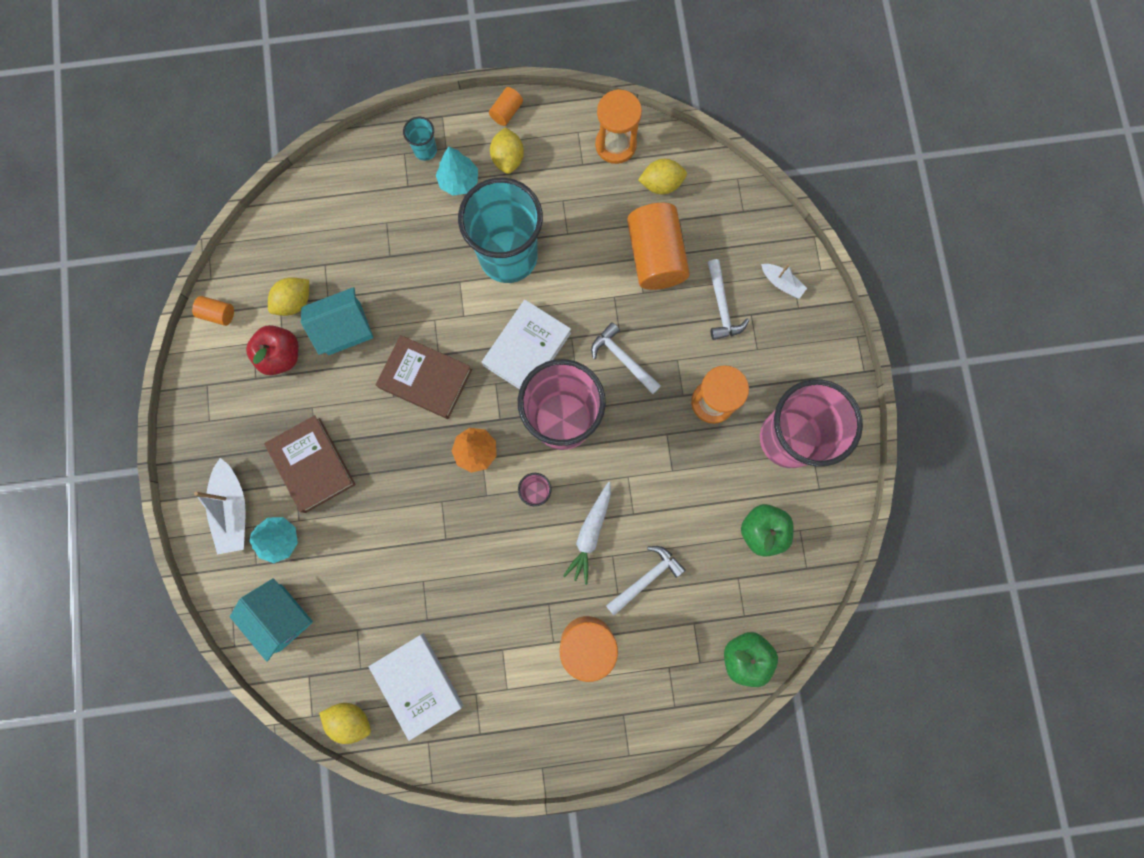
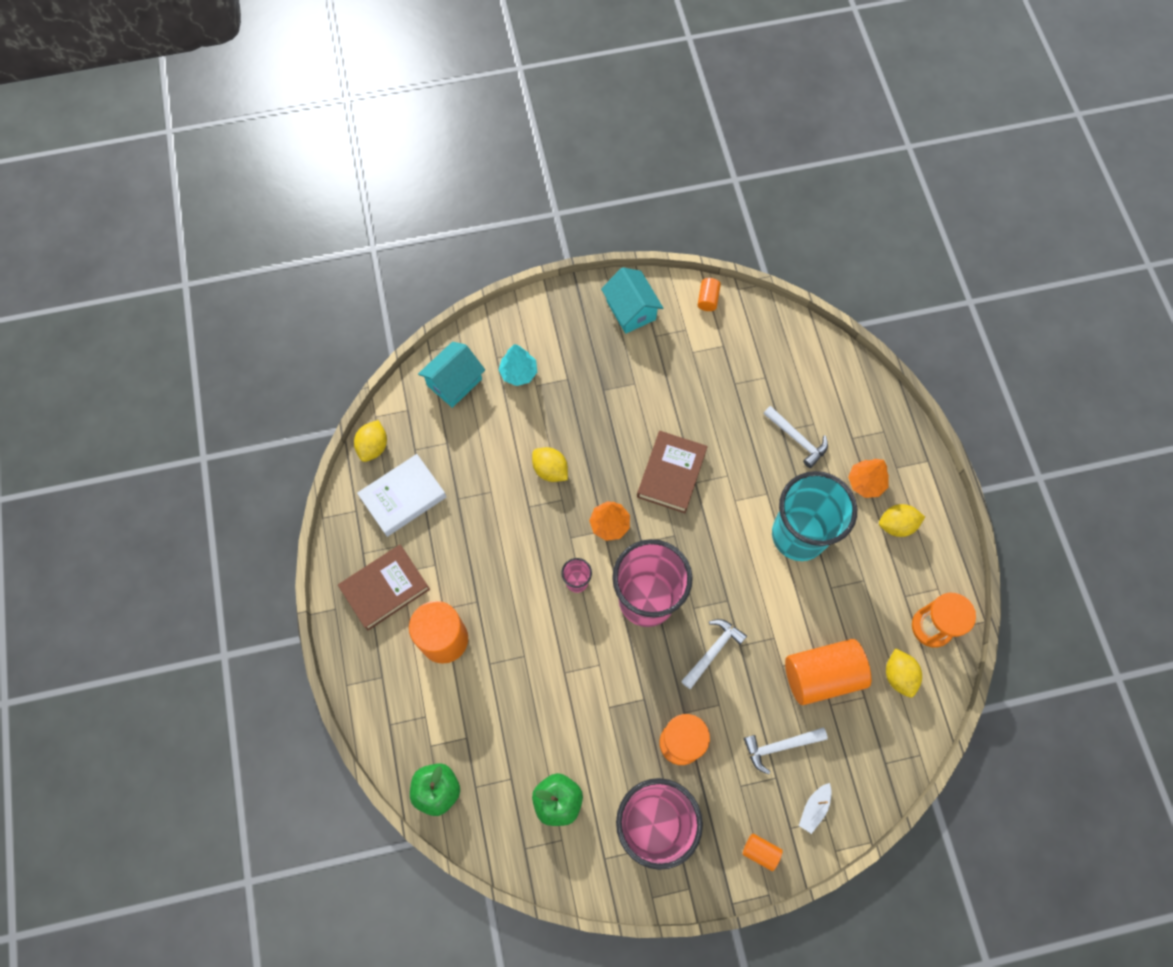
camera: 85 degrees right, 10 degrees down
white boat [194,458,246,554] -> none
red apple [246,325,298,375] -> none
brown book [264,415,356,513] -> brown book moved to [338,544,430,630]
yellow lemon [268,277,309,316] -> yellow lemon moved to [532,447,568,482]
turquoise house [301,287,373,355] -> turquoise house moved to [601,267,663,334]
turquoise cup [403,117,437,161] -> none
turquoise tree [436,147,478,196] -> orange tree [848,459,889,498]
white book [482,300,571,389] -> none
orange cylinder [489,87,523,126] -> orange cylinder moved to [743,833,783,871]
white carrot [563,482,611,585] -> none
white hammer [606,546,685,616] -> white hammer moved to [763,406,828,468]

